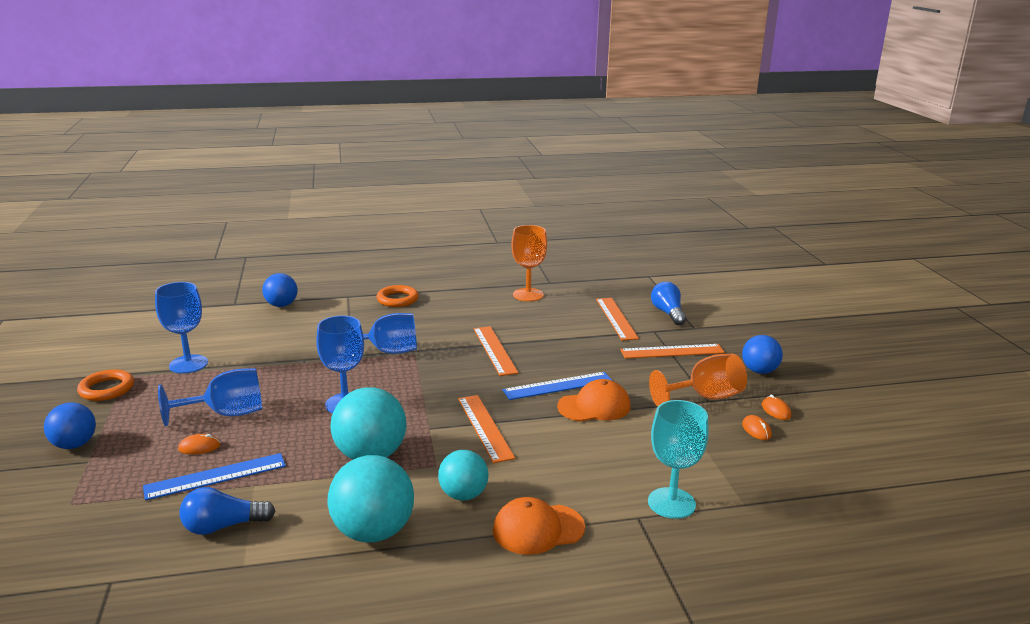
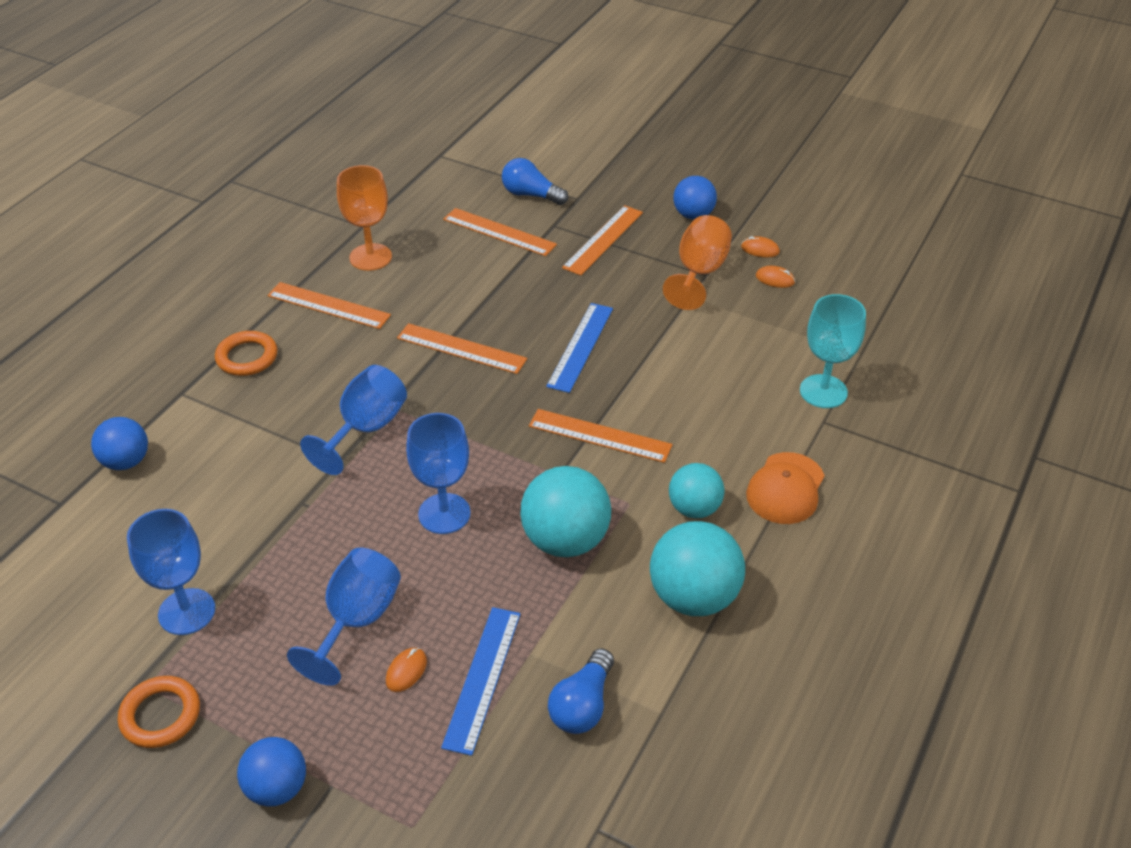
camera: 50 degrees left, 20 degrees up
orange cap [557,379,630,421] -> none
none -> orange ruler [268,282,391,329]

